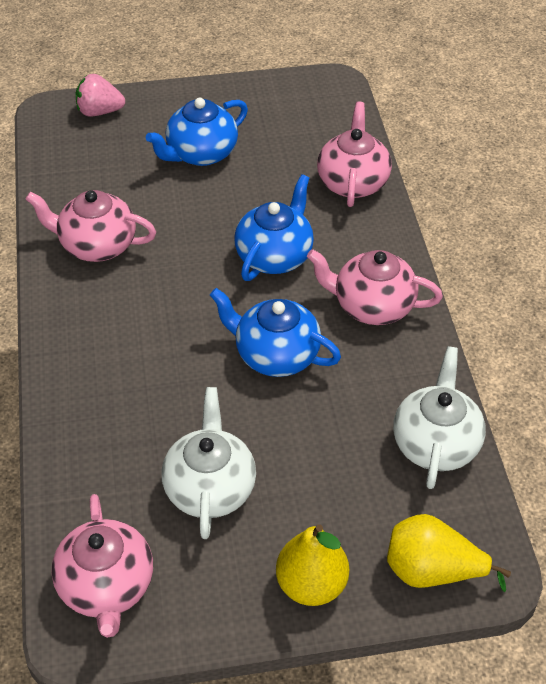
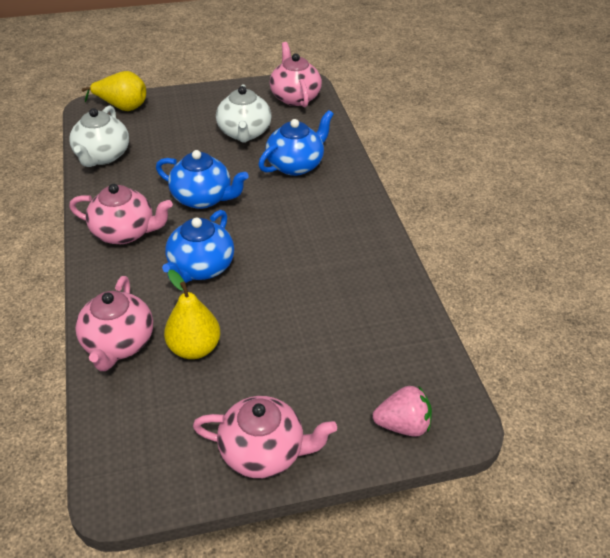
camera: 175 degrees right, 5 degrees down
pink teapot [25,190,156,262] -> pink teapot moved to [193,396,337,478]
blue teapot [146,97,248,166] -> blue teapot moved to [258,110,334,176]
yellow pear [276,524,349,606] -> yellow pear moved to [164,270,220,359]

